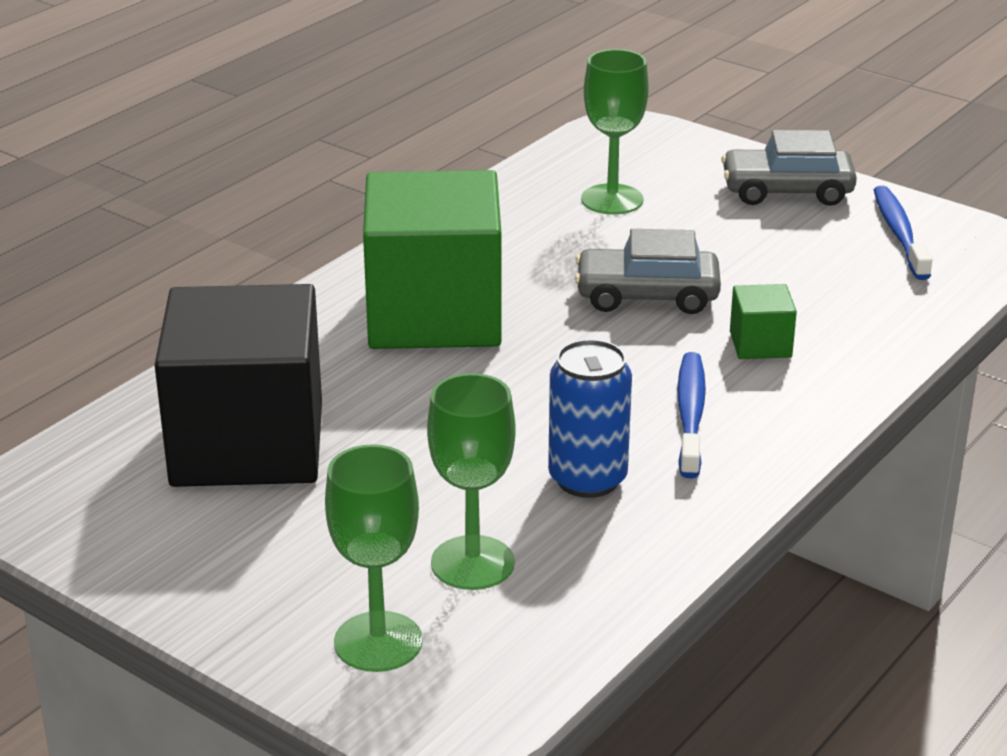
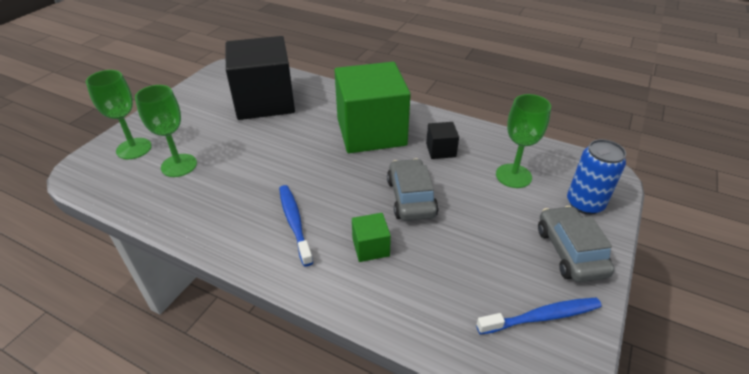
camera: 80 degrees right, 10 degrees up
blue can [548,339,632,498] -> blue can moved to [567,139,626,215]
blue toothbrush [677,352,706,478] -> blue toothbrush turned 105 degrees counterclockwise [279,185,313,266]
none -> black cube [426,122,459,159]

